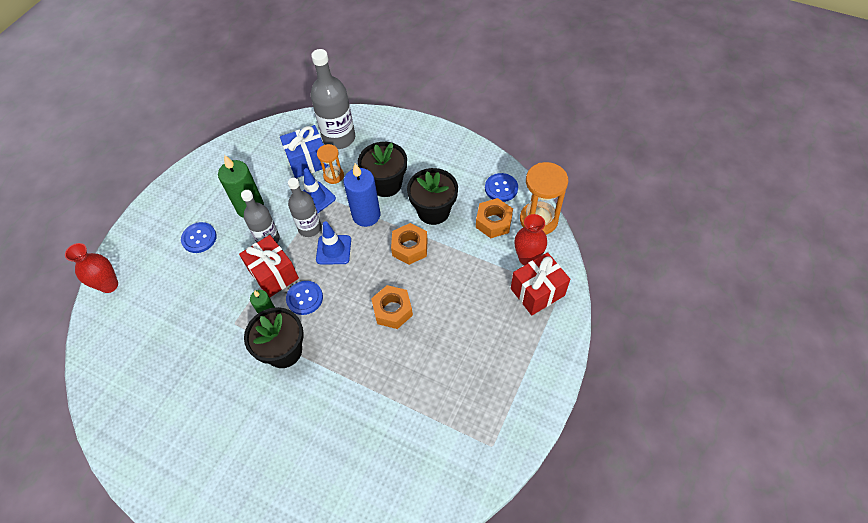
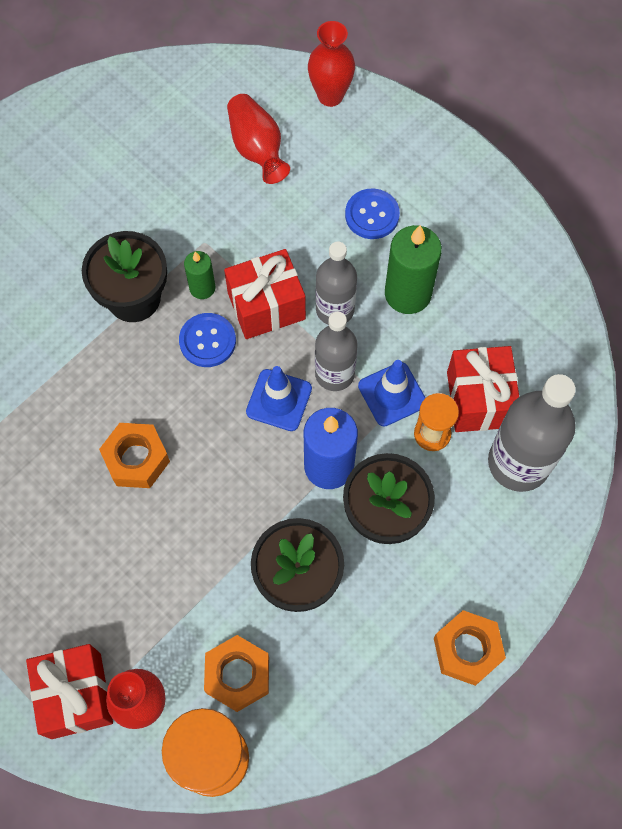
camera: 105 degrees right, 10 degrees up
blue gift [280,125,328,178] -> red gift [447,346,519,432]
orange nut [391,223,428,265] -> orange nut moved to [434,610,506,686]
blue button [485,173,518,202] -> none
none -> red vase [227,94,290,184]

